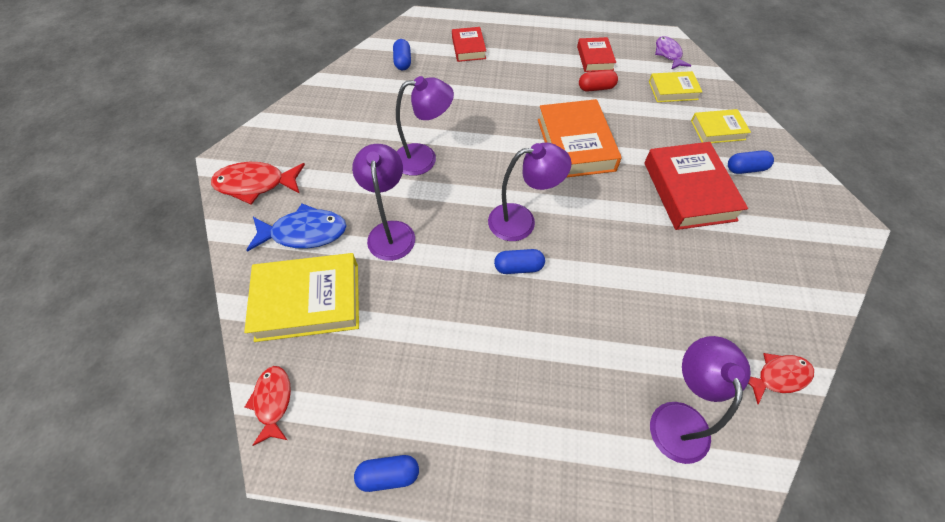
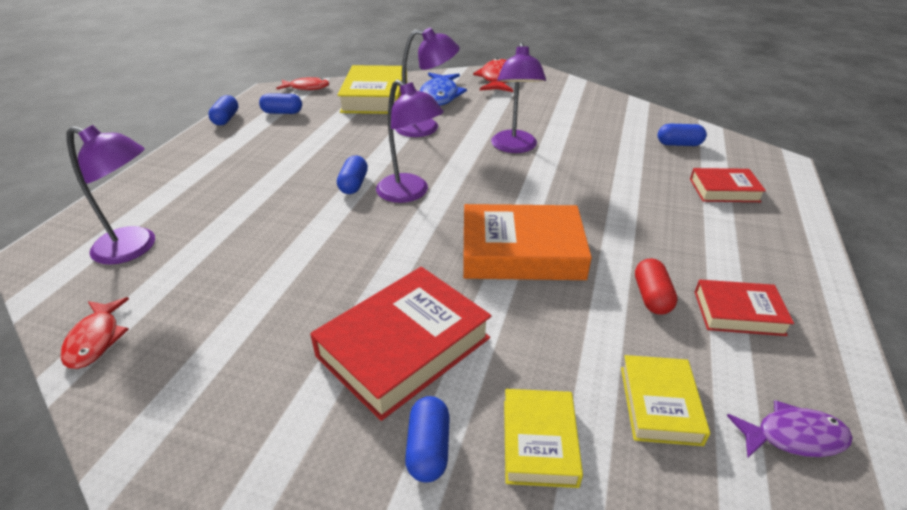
camera: 100 degrees right, 20 degrees down
purple lamp [488,143,571,241] -> purple lamp turned 45 degrees counterclockwise [376,79,444,203]
red book [644,142,748,230] -> red book turned 45 degrees counterclockwise [310,267,492,421]
none -> blue capsule [259,93,302,114]

